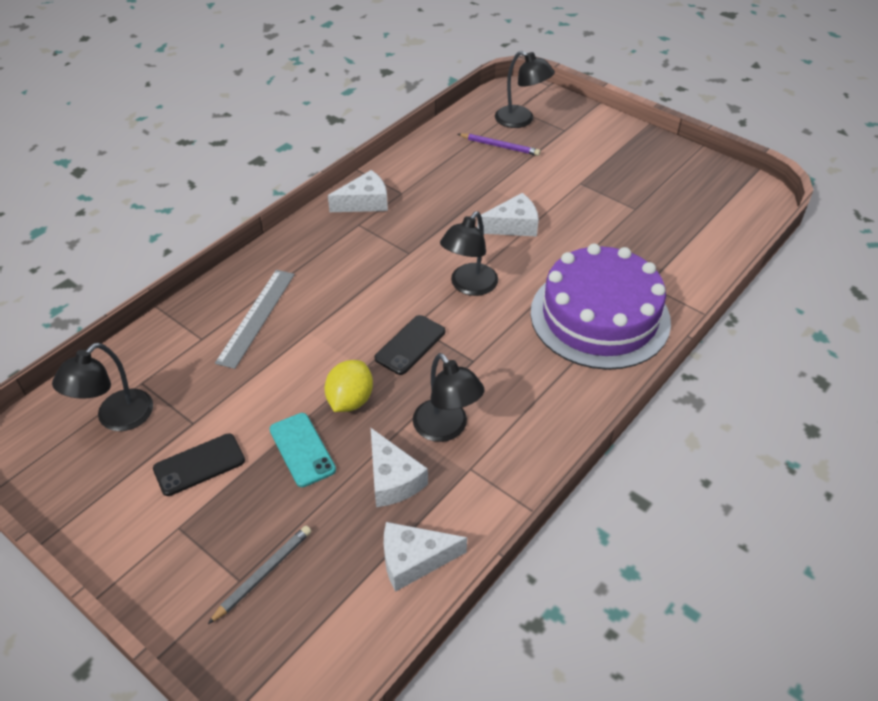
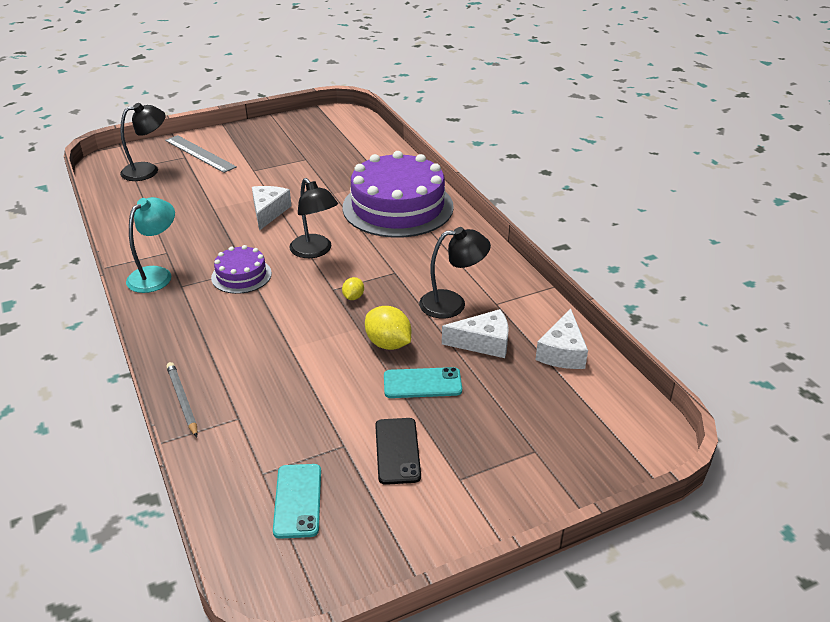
camera: 65 degrees left, 10 degrees down
black lamp [52,343,153,431] -> turquoise phone [273,464,321,539]
grey pencil [208,526,311,624] -> grey pencil moved to [166,362,198,437]
grey ruler [215,270,295,369] -> grey ruler moved to [165,135,237,173]
white cheese [328,170,388,212] -> turquoise lamp [126,197,175,293]
black phone [375,315,445,375] -> yellow lemon [342,277,364,300]
purple pencil [458,133,540,156] -> none
none -> purple cake [211,245,272,294]

